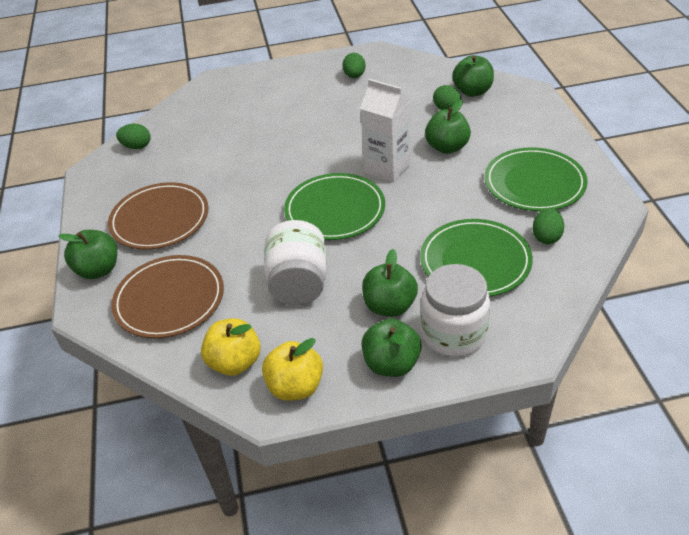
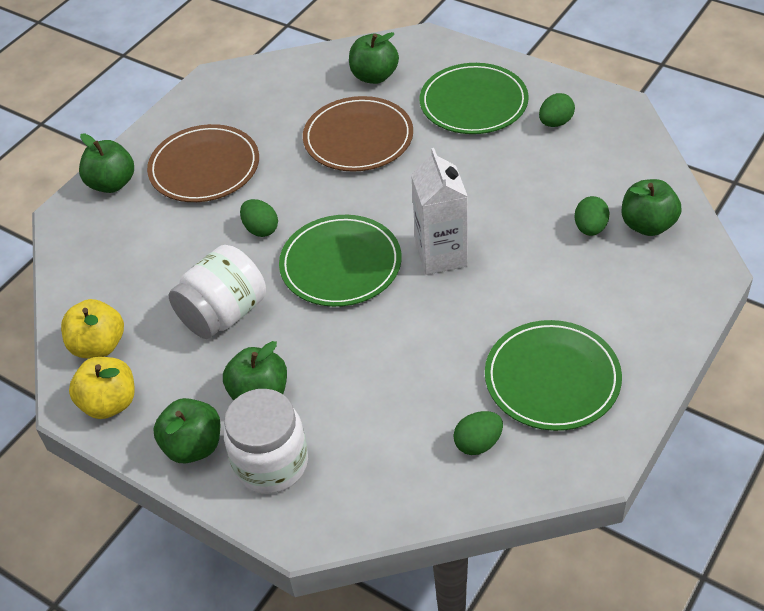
camera: 45 degrees right, 5 degrees up
brown plate [111,255,224,338] -> brown plate moved to [303,96,413,172]
green egg [116,124,151,149] -> green egg moved to [240,199,278,237]
green plate [420,219,533,297] -> green plate moved to [420,63,529,134]
green apple [425,100,471,154] -> green apple moved to [349,32,399,84]

